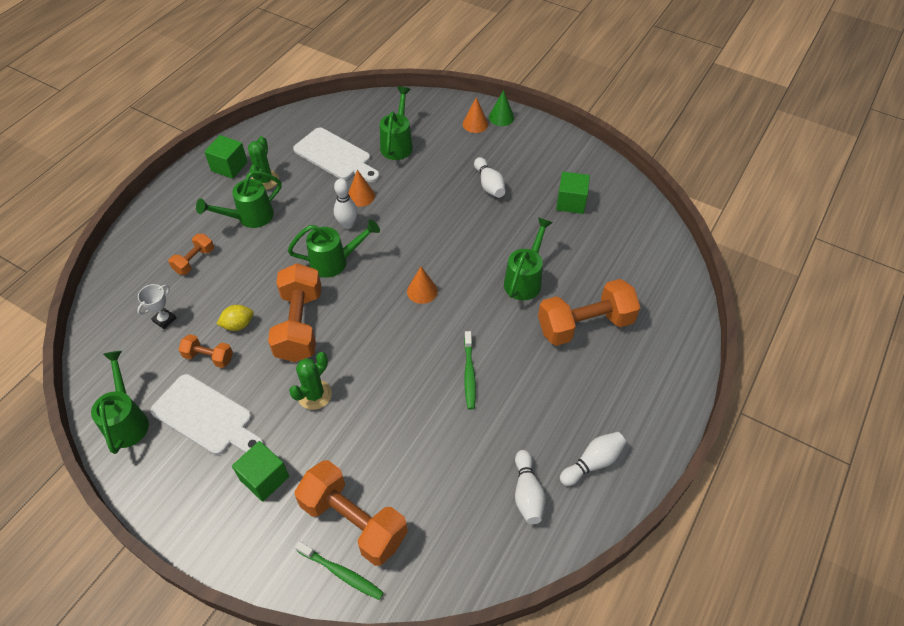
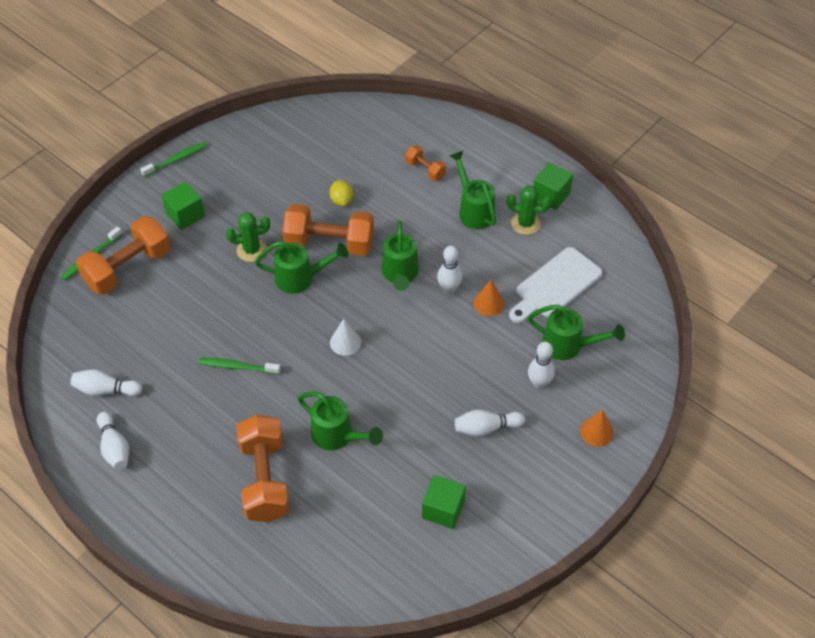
camera: 100 degrees right, 0 degrees up
green watering can [91,351,149,454] -> green watering can moved to [255,241,348,294]
white trophy [137,284,176,329] -> none
white cutting board [150,374,264,455] -> none
orange dumbbell [179,334,233,368] -> none
green cactus [289,352,332,410] -> green cactus turned 60 degrees counterclockwise [226,212,270,262]
orange cone [407,267,438,304] -> white cone [330,319,361,356]
green cone [489,90,514,126] -> none
none -> green toothbrush [140,142,208,177]
none -> white bowling pin [528,342,555,389]

